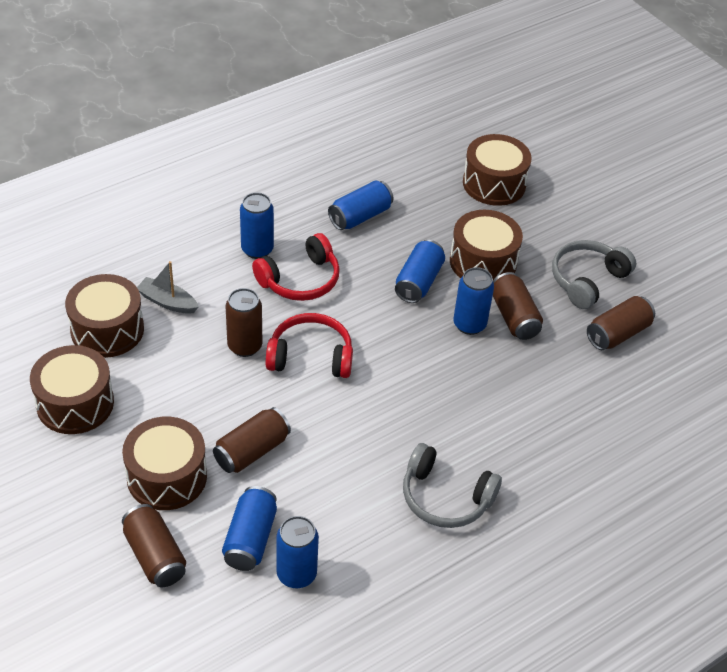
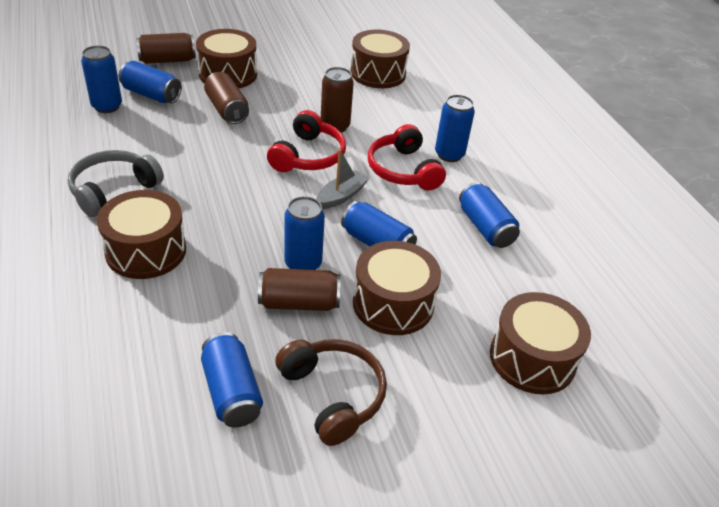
camera: 105 degrees right, 5 degrees down
brown drum [30,345,114,434] -> brown drum moved to [97,190,186,279]
grey boat [137,261,199,314] -> grey boat moved to [316,149,369,209]
grey headphones [552,240,636,309] -> brown headphones [275,339,387,446]
brown can [587,296,655,350] -> blue can [201,332,263,427]

